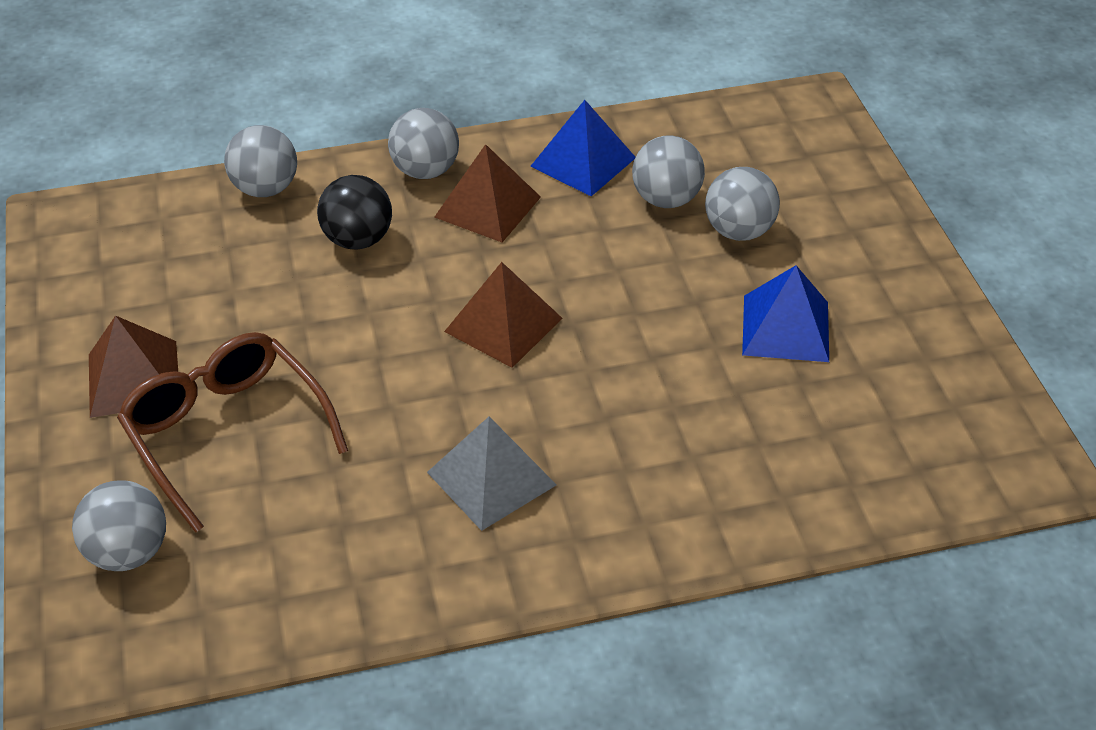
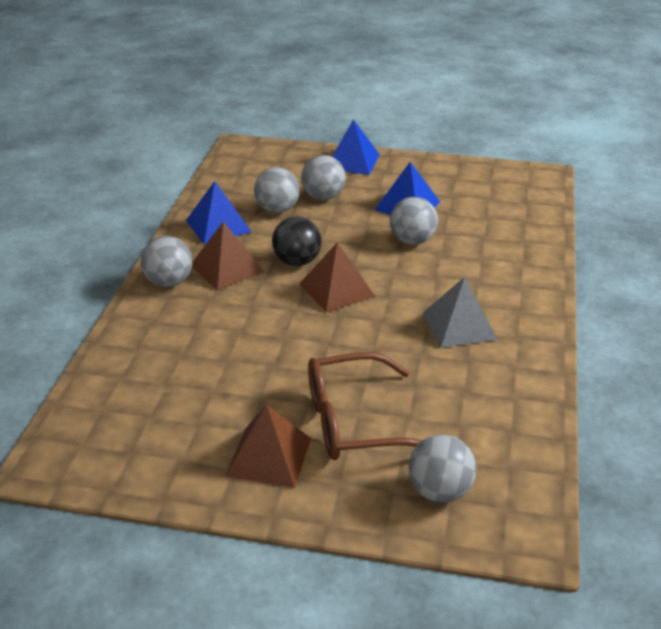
camera: 65 degrees left, 10 degrees down
grey ball [224,125,297,197] -> grey ball moved to [390,197,438,245]
black ball [317,175,392,249] -> black ball moved to [272,217,322,266]
none -> blue pyramid [332,119,380,175]

